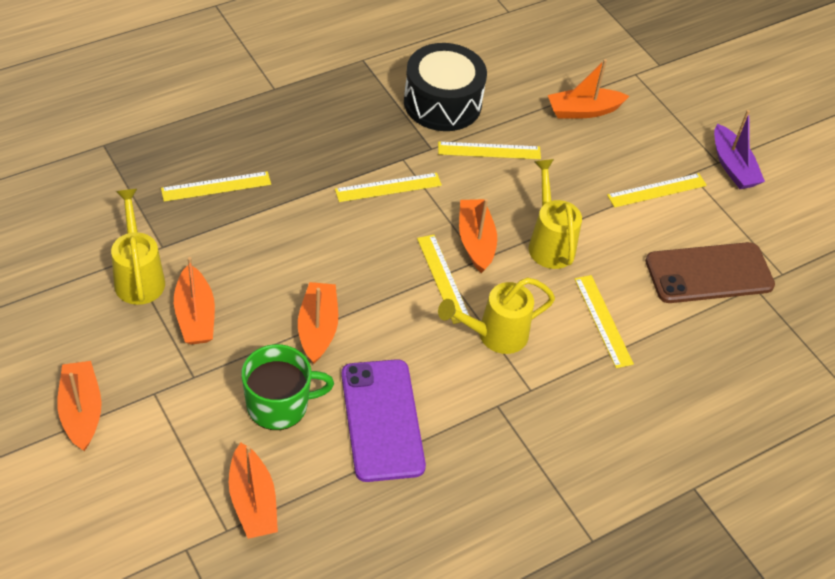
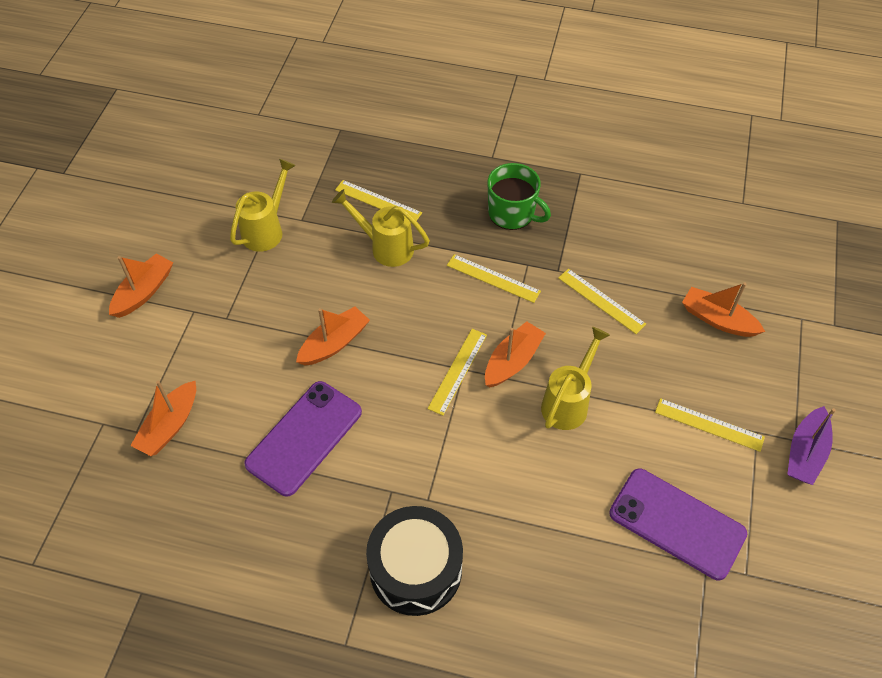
camera: 50 degrees right, 5 degrees up
orange boat [174,257,215,345] -> none
green mug [241,344,334,430] -> green mug moved to [488,163,551,230]
black drum [404,43,487,131] -> black drum moved to [366,506,463,616]
yellow watering can [438,277,555,354] -> yellow watering can moved to [332,189,430,267]
yellow ruler [575,275,634,368] -> none
brown phone [645,242,775,303] -> purple phone [609,469,747,580]

